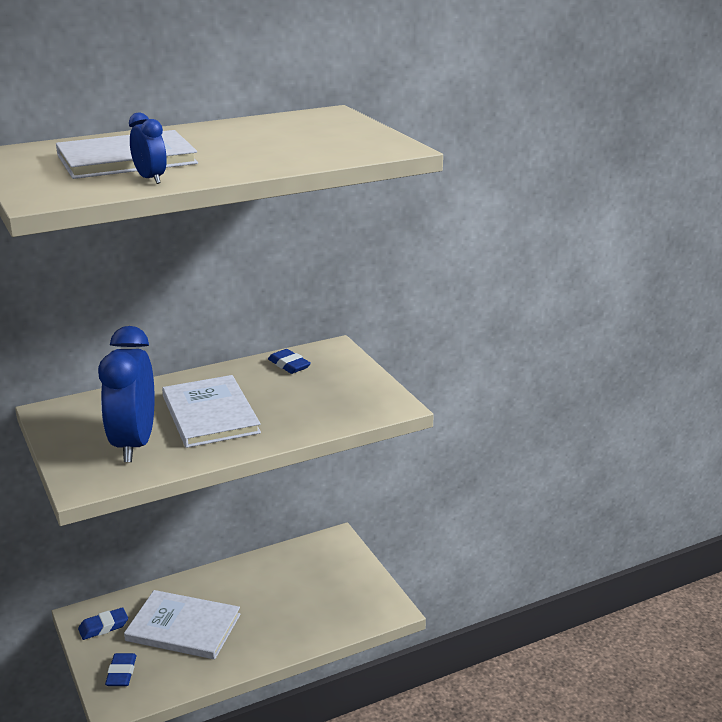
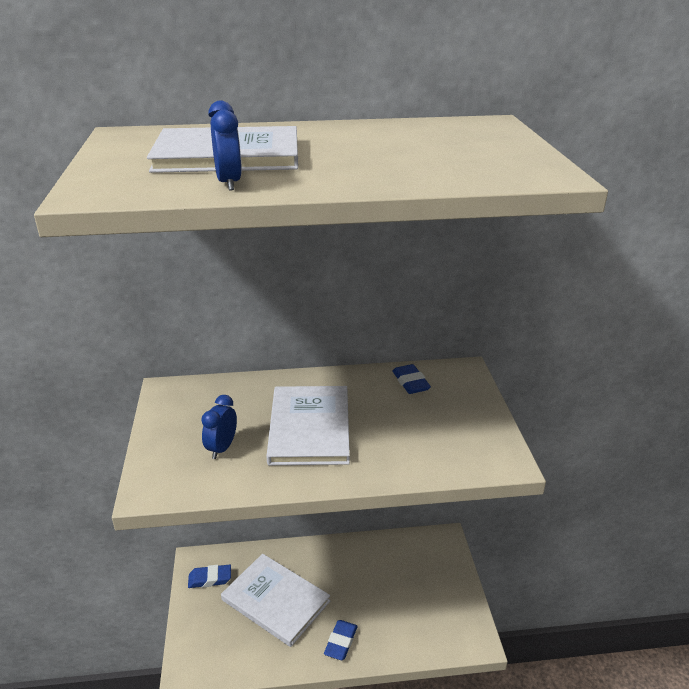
camera: 20 degrees right, 5 degrees up
blue clock [98,326,155,462] -> blue clock [201,395,237,459], size x0.47
blue eraser [105,653,136,686] -> blue eraser moved to [324,620,357,660]

